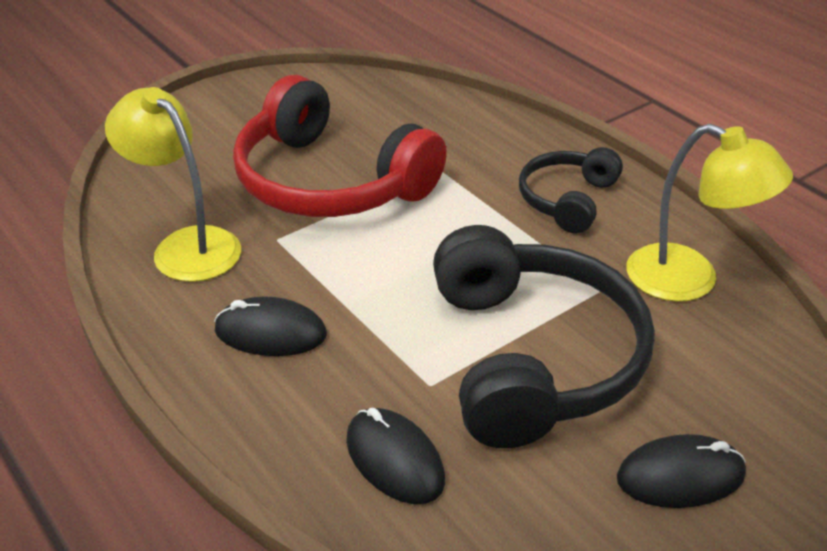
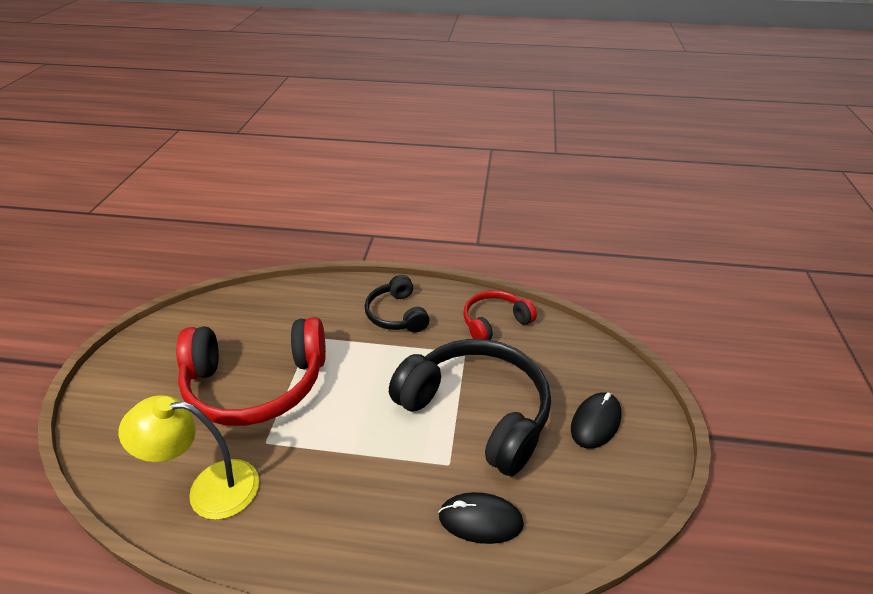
camera: 45 degrees left, 0 degrees up
black mouse [214,296,327,356] -> none
yellow lamp [626,124,793,302] -> red headphones [463,290,537,340]

